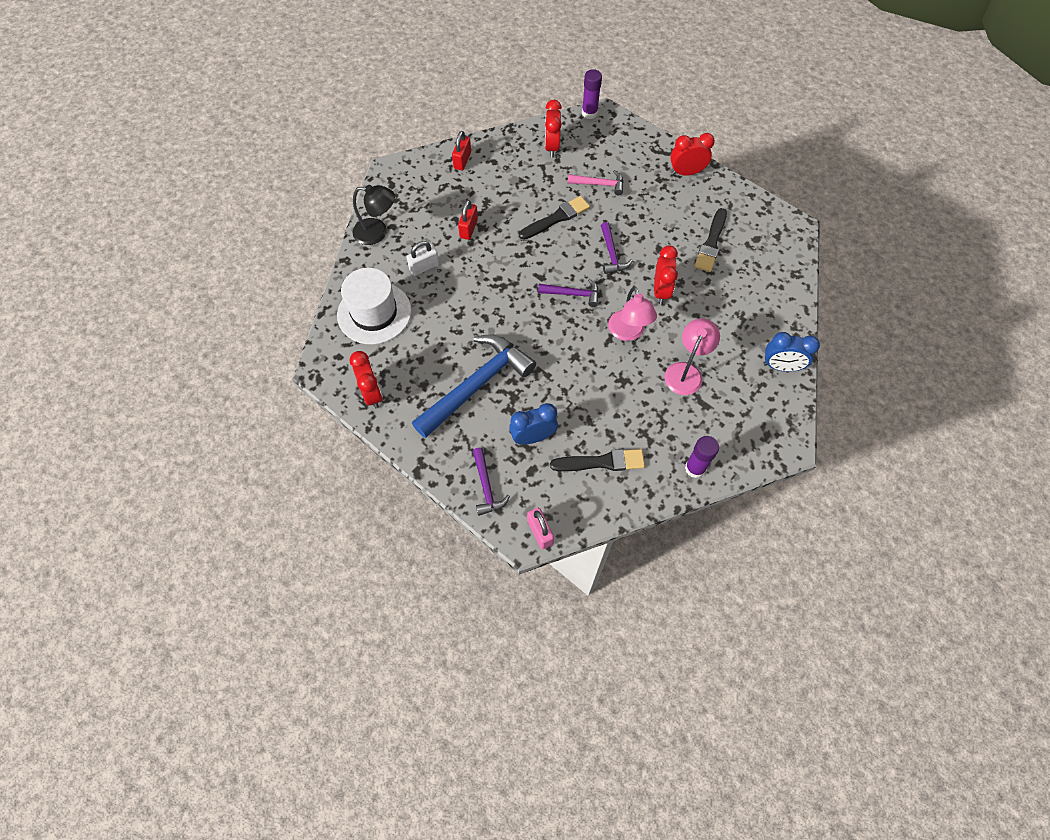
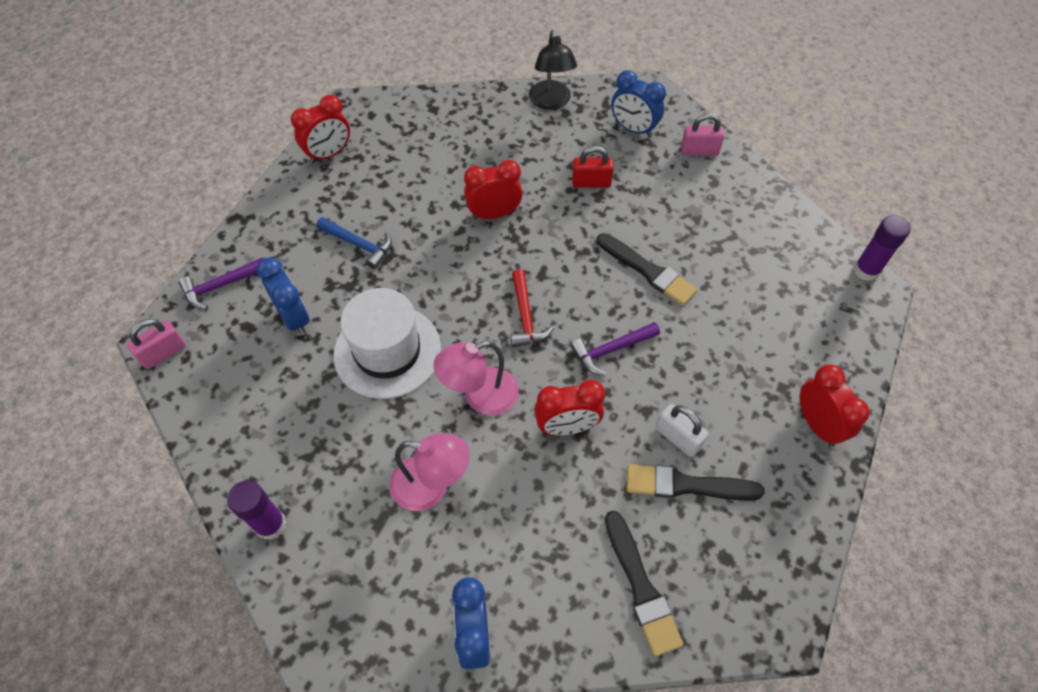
camera: 75 degrees right, 5 degrees down
white hat [337,268,411,345] -> white hat moved to [333,288,441,399]
white padlock [406,241,439,276] -> white padlock moved to [656,404,708,457]
blue hammer [412,334,536,438] -> blue hammer [316,217,392,269], size x0.48
red padlock [452,131,471,171] -> pink padlock [681,113,725,156]
purple hammer [538,278,599,307] -> red hammer [510,269,554,347]
red clock [545,100,562,157] -> red clock moved to [464,160,523,219]
black brush [550,449,645,471] -> black brush moved to [605,510,683,657]
pink hammer [568,170,623,195] -> none
none -> blue clock [611,70,666,137]

